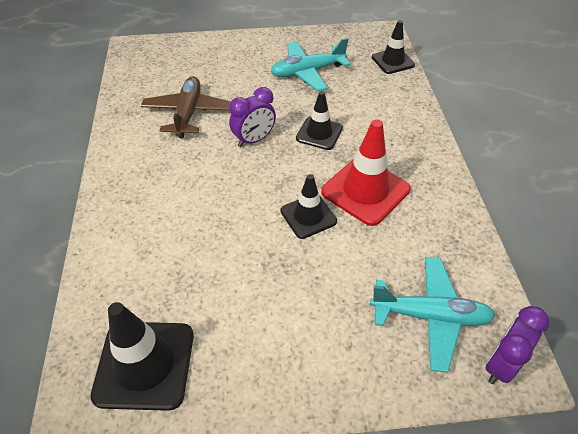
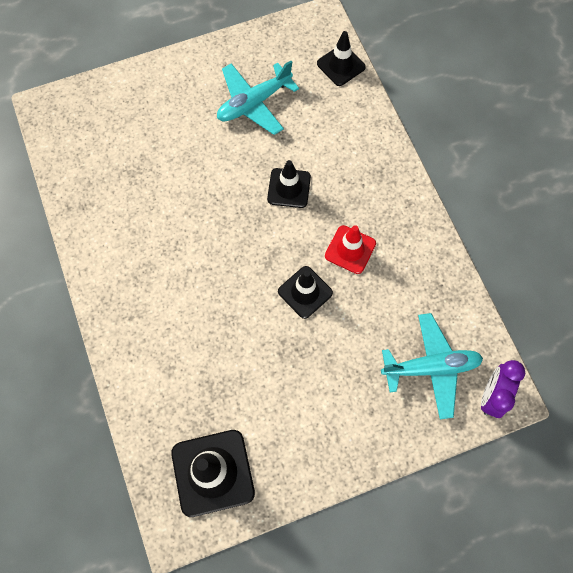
camera: 15 degrees left, 20 degrees up
brown plane [141,76,231,138] -> none
purple clock [229,87,276,147] -> none
red traffic cone [321,119,411,226] -> red traffic cone [325,225,376,274], size x0.63

